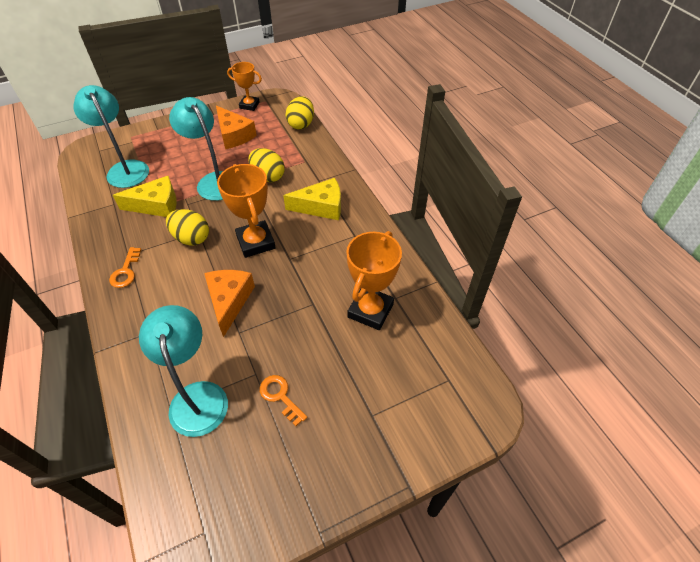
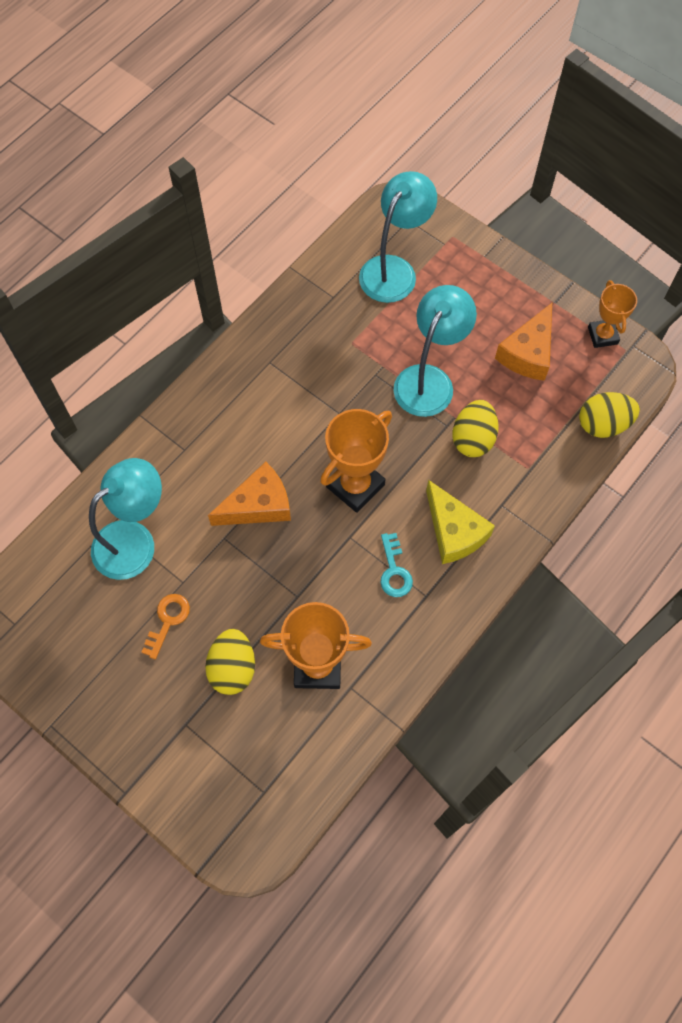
camera: 65 degrees right, 15 degrees up
orange key [109,247,142,288] -> none
yellow cheese [113,176,177,217] -> none
yellow egg [166,209,209,246] -> yellow egg moved to [205,629,255,695]
none -> turquoise key [380,533,413,597]

